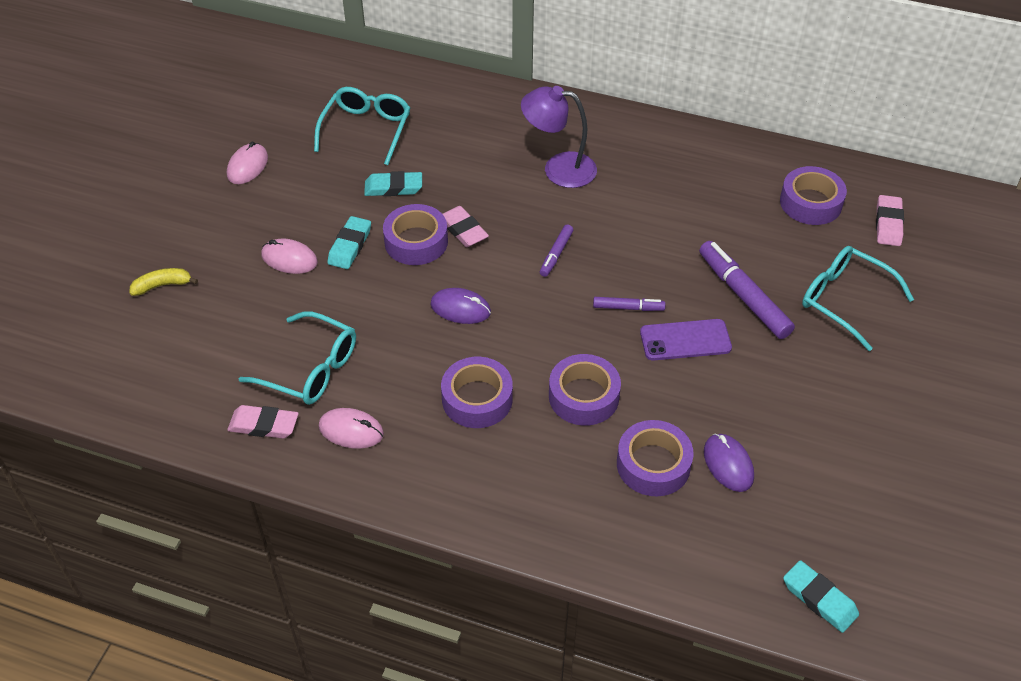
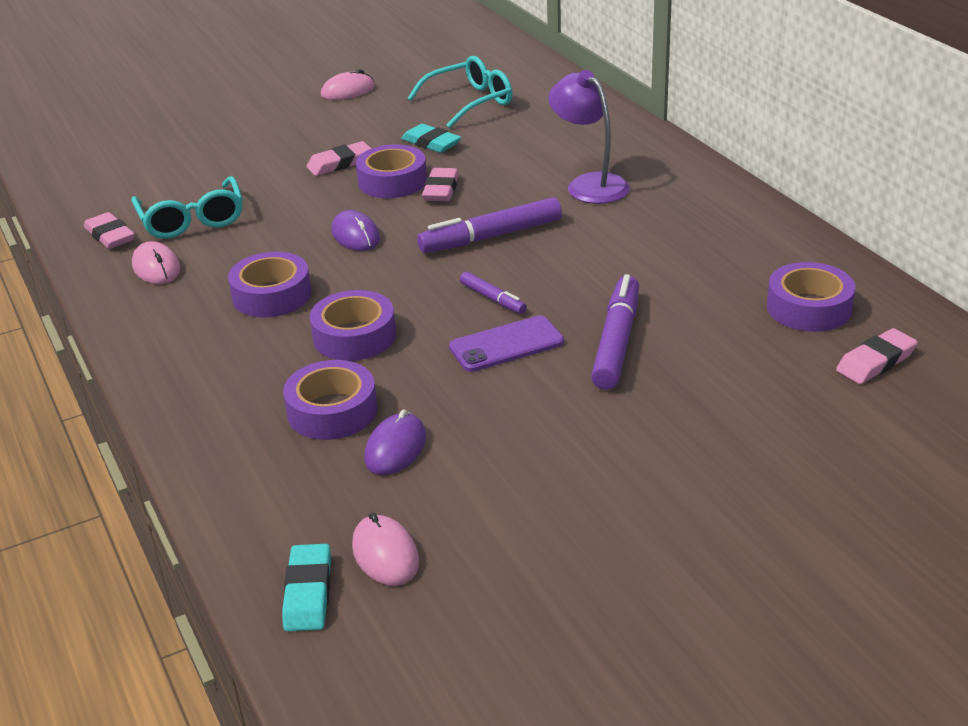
camera: 45 degrees right, 15 degrees down
yellow banana [130,268,198,296] -> none
pink mouse [261,238,318,274] -> pink mouse moved to [352,513,419,586]
turquoise eraser [327,216,371,269] -> pink eraser [307,141,372,176]
purple marker [540,224,573,277] -> purple marker [417,197,562,253], size x1.87
purple phone [640,319,732,361] -> purple phone turned 60 degrees counterclockwise [449,315,564,372]
turquoise glasses [802,246,914,351] -> none

